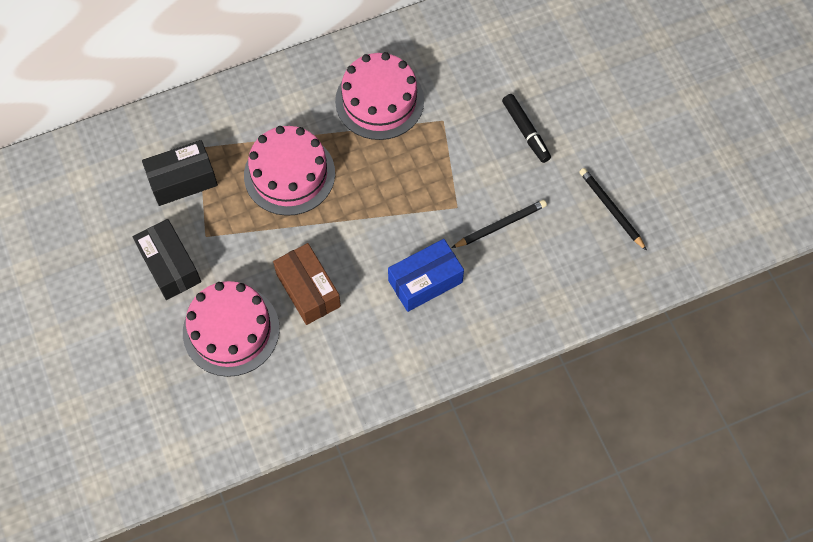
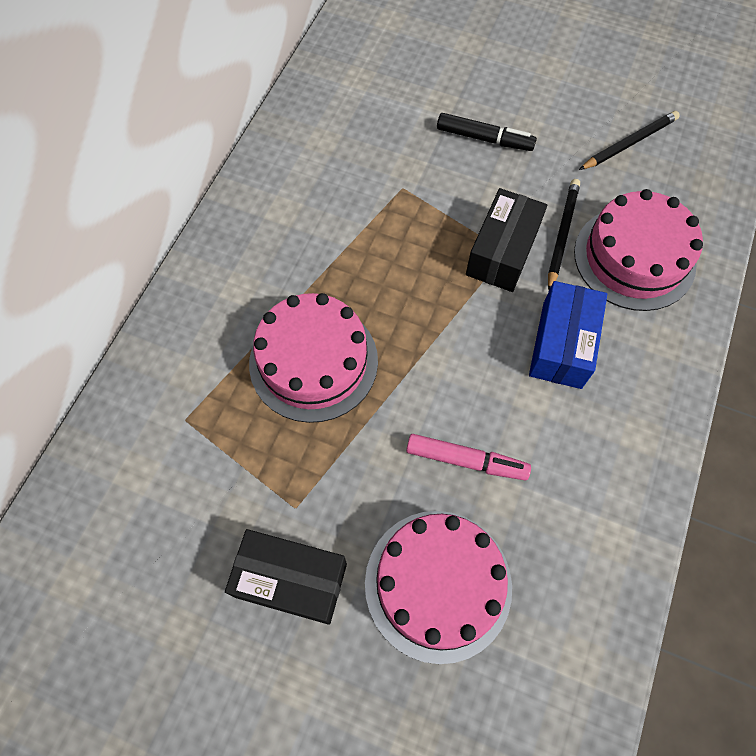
camera: 45 degrees left, 0 degrees up
black box [142,140,218,206] -> black box moved to [466,188,547,292]
brown box [273,243,341,325] -> pink marker [406,434,531,480]
pink cake [335,52,424,140] -> pink cake moved to [574,189,703,311]
black pencil [579,168,647,251] -> black pencil turned 135 degrees clockwise [579,111,680,170]

